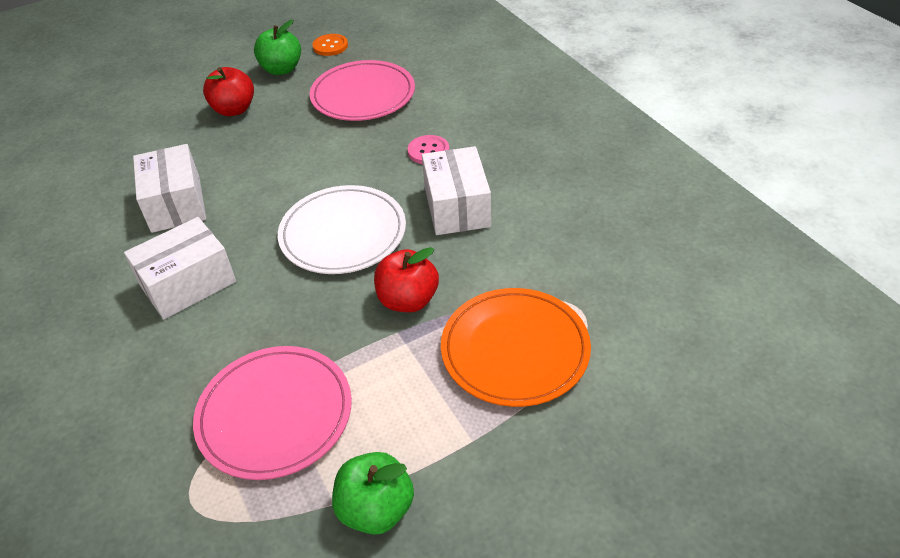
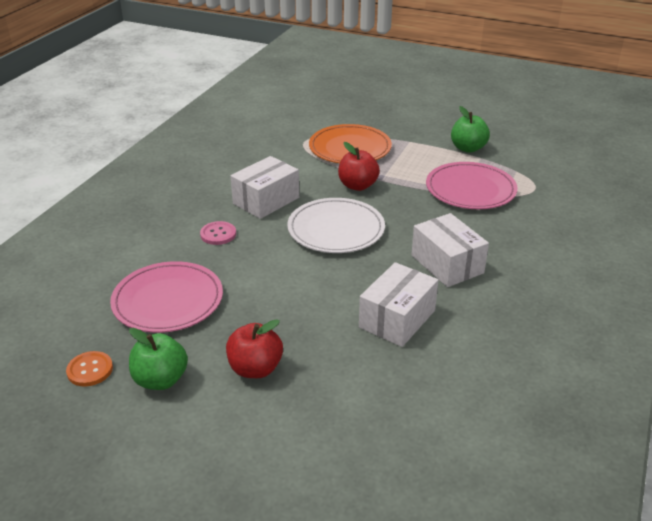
camera: 130 degrees left, 10 degrees down
white box [124,217,236,319] -> white box turned 45 degrees clockwise [411,213,489,287]

